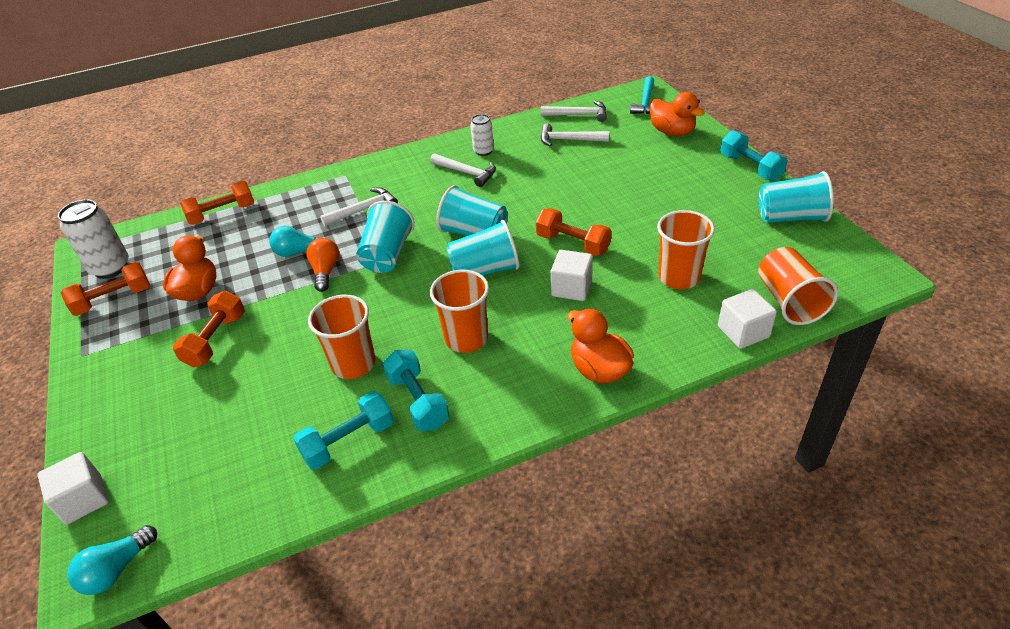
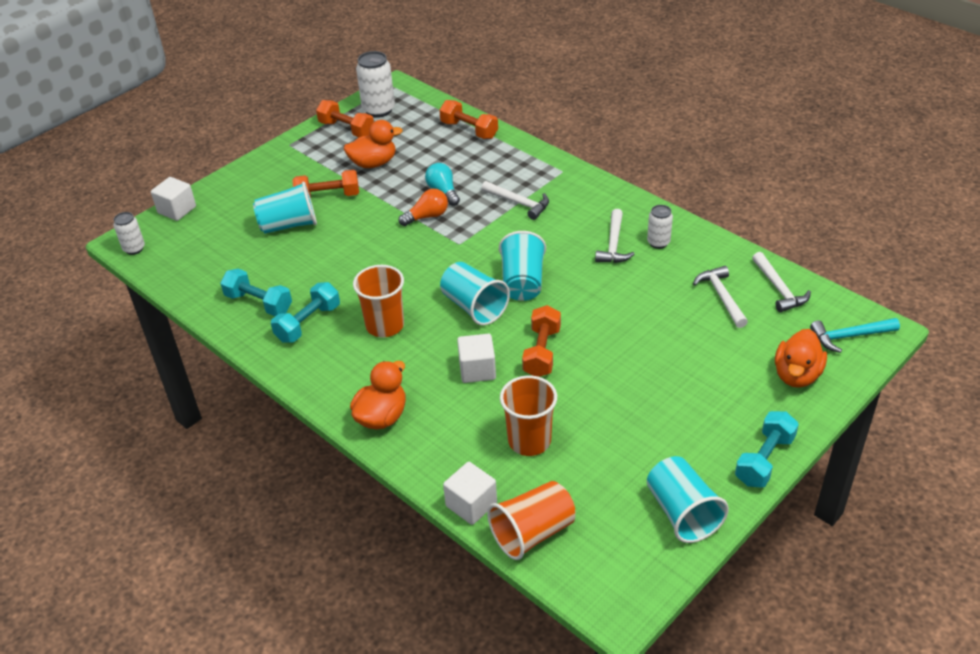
camera: 65 degrees right, 0 degrees up
turquoise light bulb [67,525,157,595] -> white can [114,212,145,255]
orange cup [308,295,375,379] -> none
turquoise cup [356,201,415,273] -> turquoise cup moved to [253,182,317,234]

